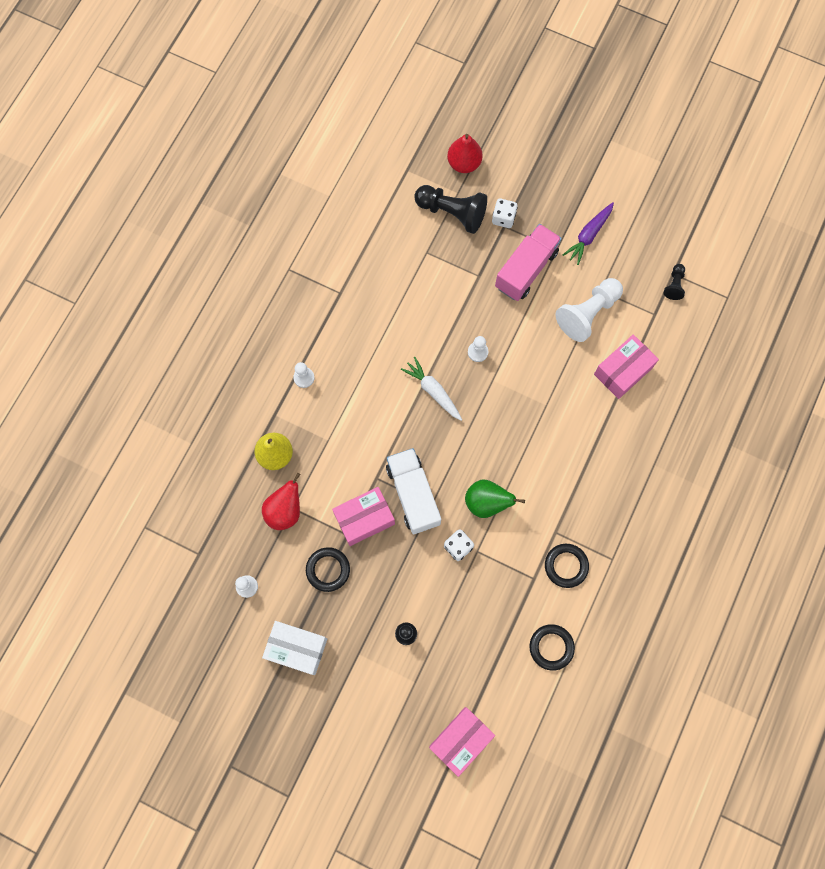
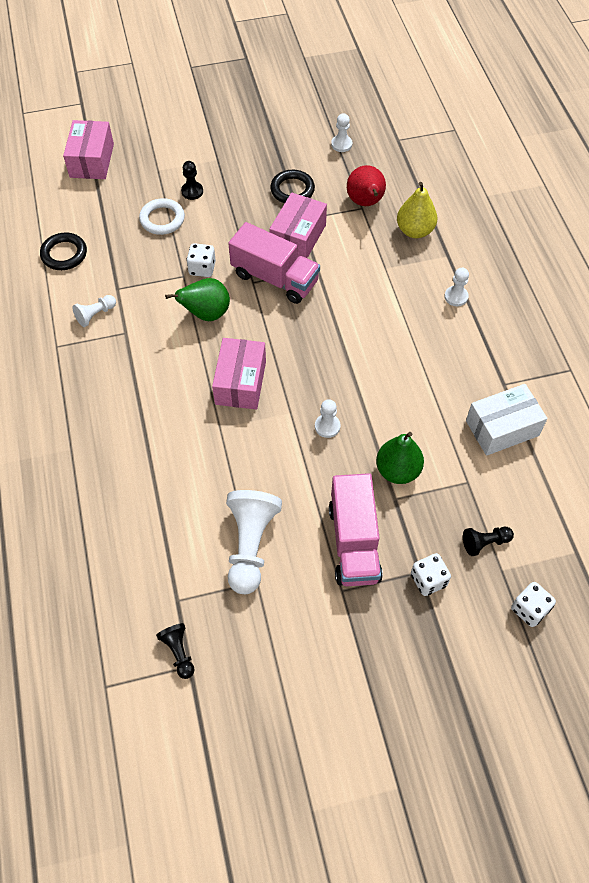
camera: 140 degrees right, 15 degrees down
white box [262,621,327,675] -> white box moved to [466,384,548,456]
white truck [386,448,441,534] -> pink truck [228,222,320,304]
white carrot [401,357,462,421] -> none
black pawn [414,185,487,234] -> black pawn [463,527,514,556], size x0.50
red pear [447,134,483,173] -> white dice [511,582,556,627]
black ring [545,544,589,588] -> white pawn [72,295,116,327]
purple carrot [563,202,614,265] -> none
pink box [594,334,659,399] -> pink box moved to [212,338,266,409]
none -> white ring [139,198,185,235]
none -> green pear [376,432,424,484]

